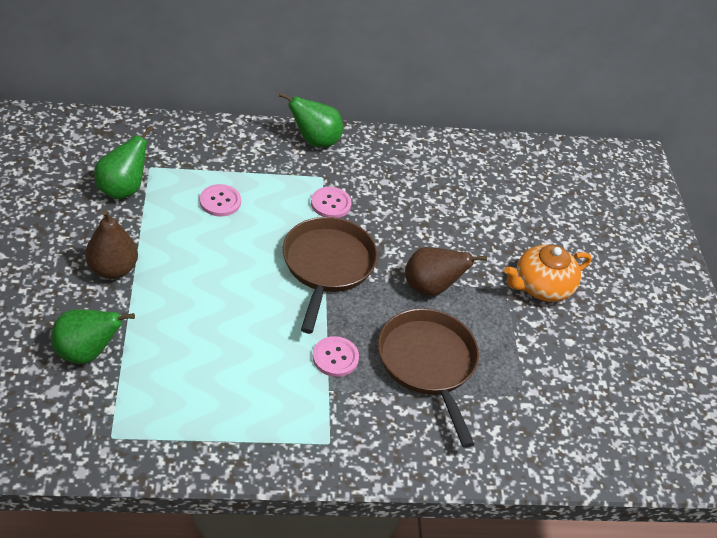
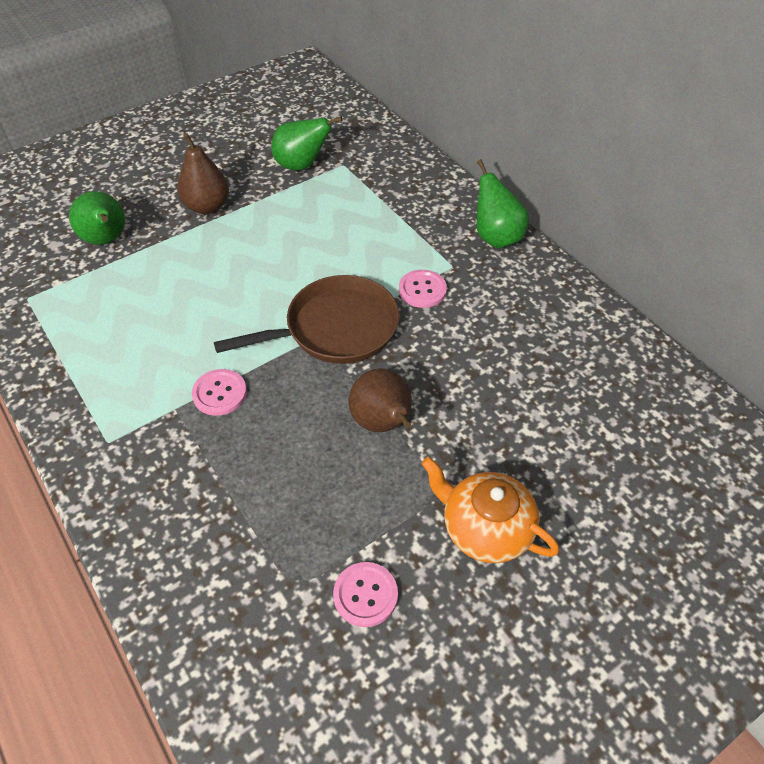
camera: 65 degrees right, 5 degrees up
pink button [200,184,241,217] -> pink button moved to [333,562,398,627]
brown pan [378,308,479,448] -> none

